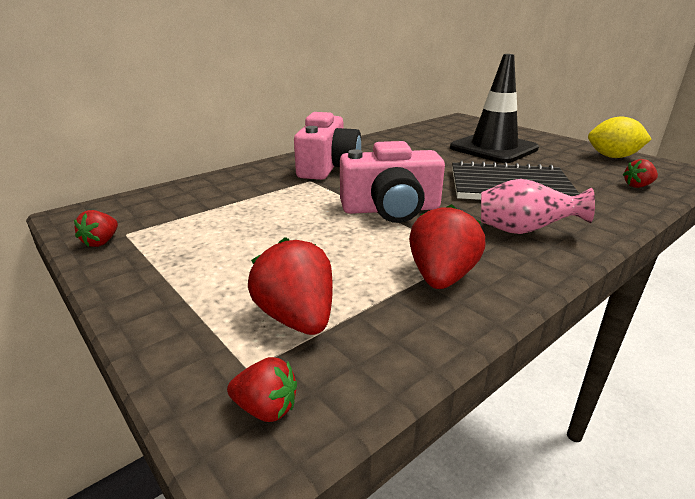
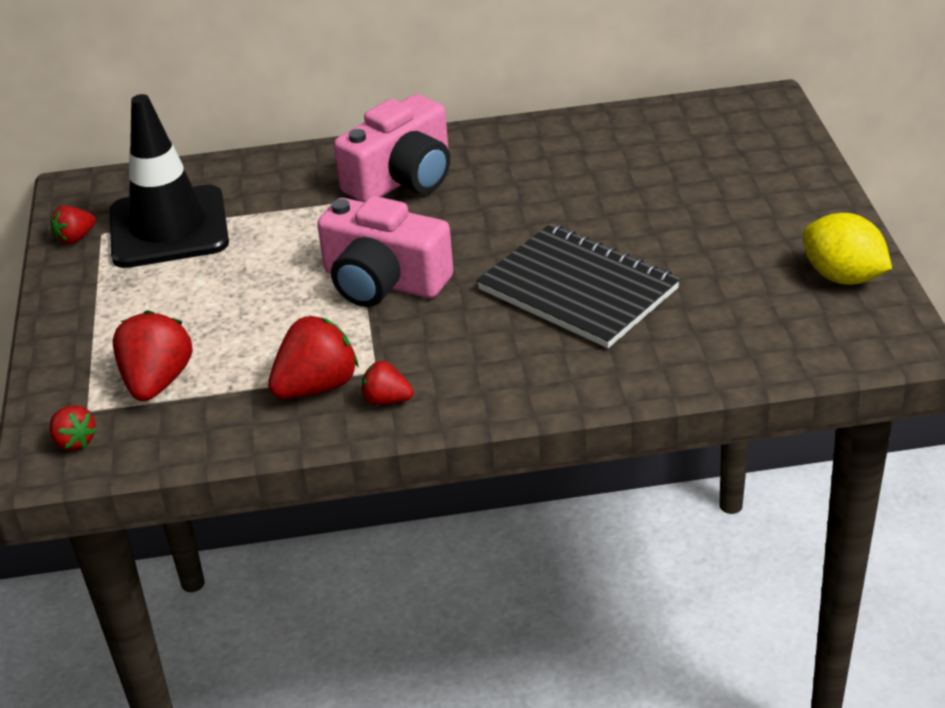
camera: 35 degrees right, 10 degrees up
black traffic cone [450,54,539,163] -> black traffic cone moved to [109,94,229,268]
pink vase [481,179,595,234] -> none
red strawberry [623,159,658,188] -> red strawberry moved to [361,361,414,405]

